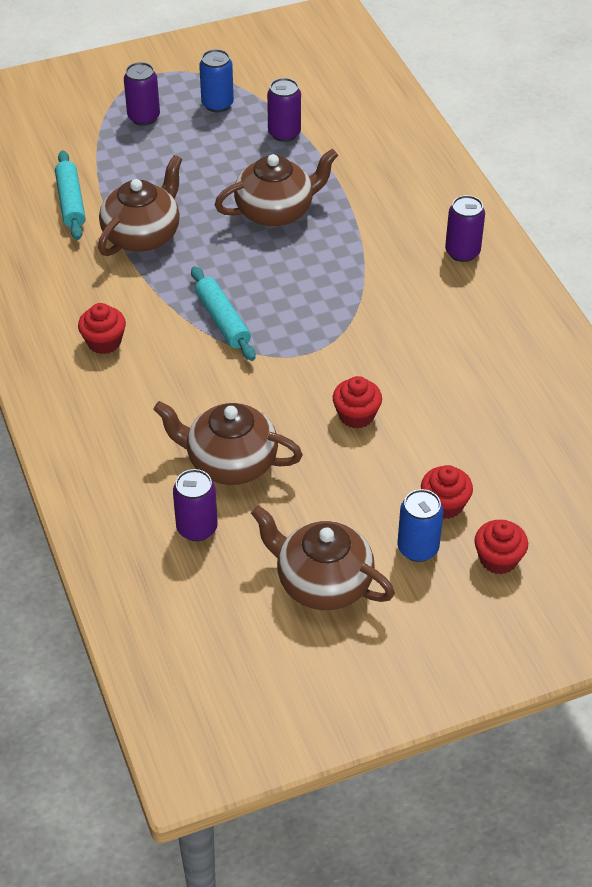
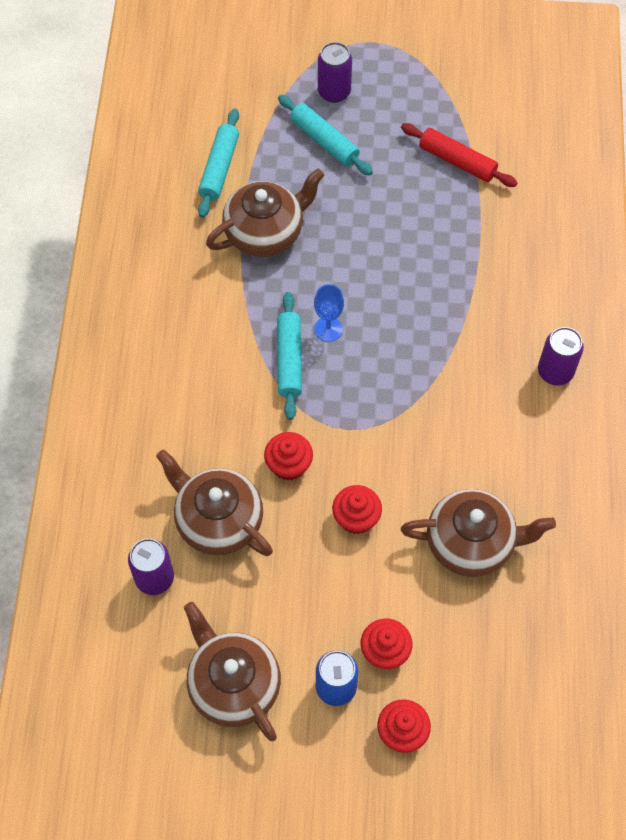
camera: 25 degrees right, 15 degrees up
red cupcake [78,303,126,354] -> red cupcake moved to [264,432,313,481]
blue can [199,49,234,112] -> none
brown teapot [215,149,338,227] -> brown teapot moved to [401,489,556,577]
purple can [267,78,301,142] -> red rolling pin [401,123,518,187]
none -> turquoise rolling pin [278,94,373,176]
none -> blue goblet [314,284,344,342]

